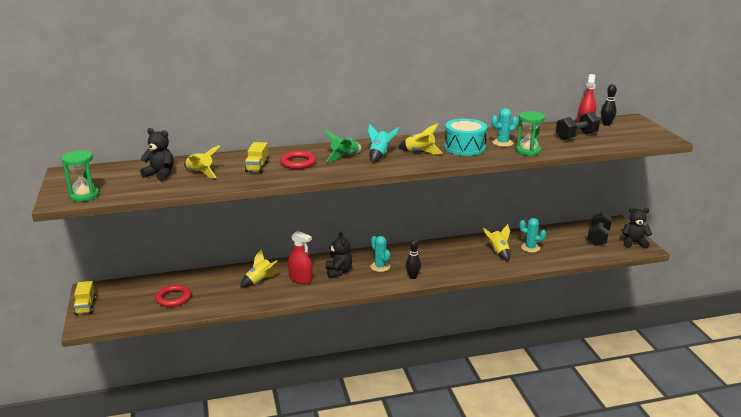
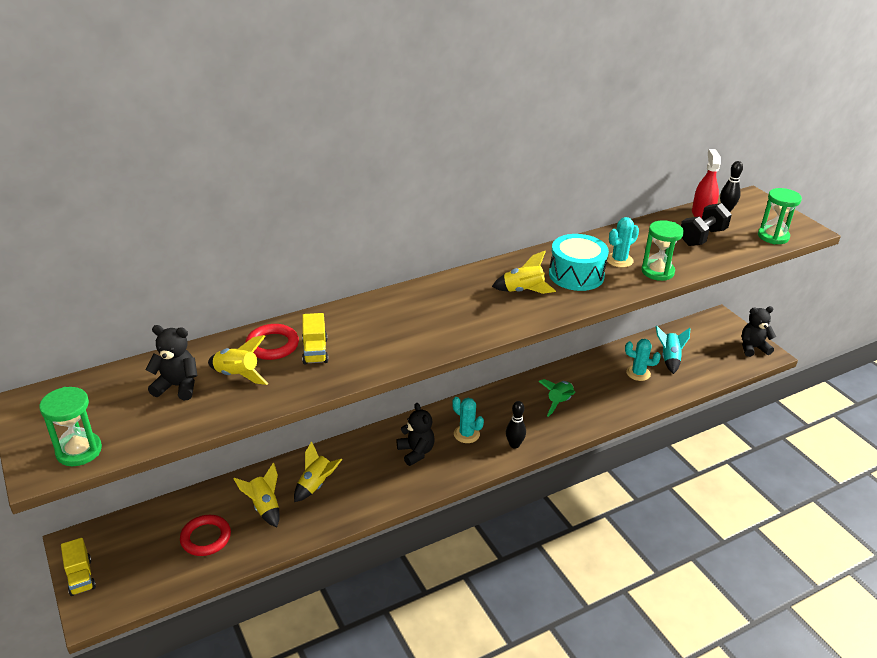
camera: 15 degrees left, 10 degrees up
red ring [280,151,316,169] -> red ring moved to [245,324,299,360]
red spray bottle [288,231,313,284] -> none
green rocket [323,131,361,162] -> green rocket moved to [538,379,575,417]
turquoise rocket [368,124,399,163] -> turquoise rocket moved to [655,325,690,374]
yellow rocket [483,224,510,261] -> yellow rocket moved to [234,463,280,527]
black dumbbell [587,212,612,246] -> none
none -> green hourglass [758,188,802,244]

